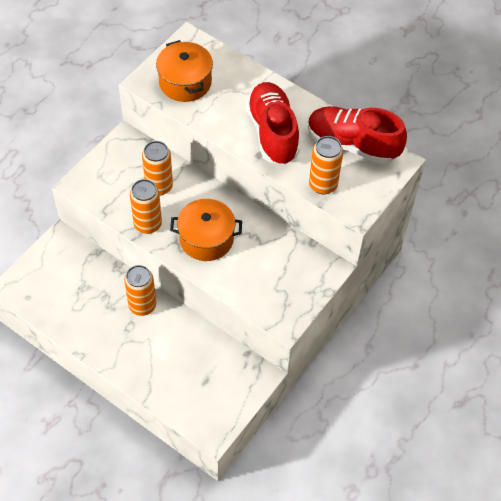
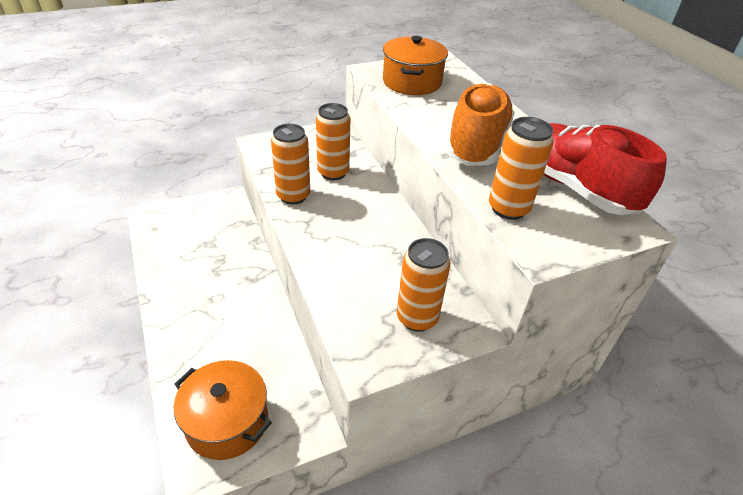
camera: 30 degrees right, 15 degrees down
orange can [124,265,156,316] -> orange can moved to [397,238,451,332]
orange pot [170,199,242,261] -> orange pot moved to [174,360,272,460]
red shoe [246,82,300,165] -> orange shoe [446,83,515,166]

